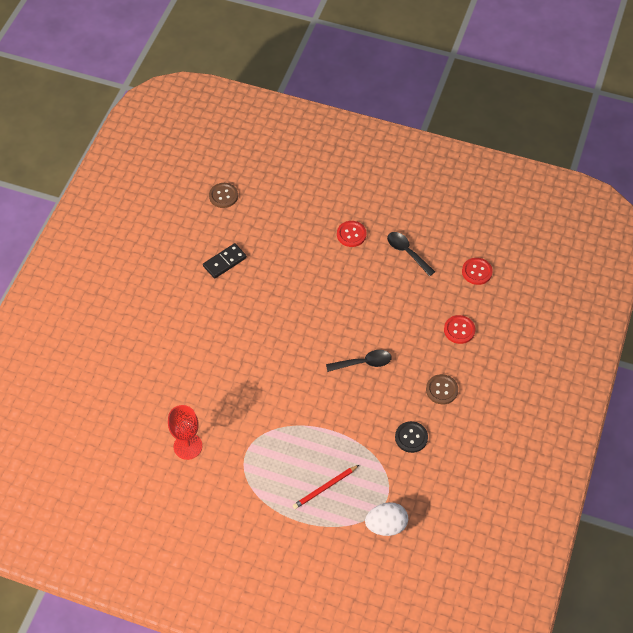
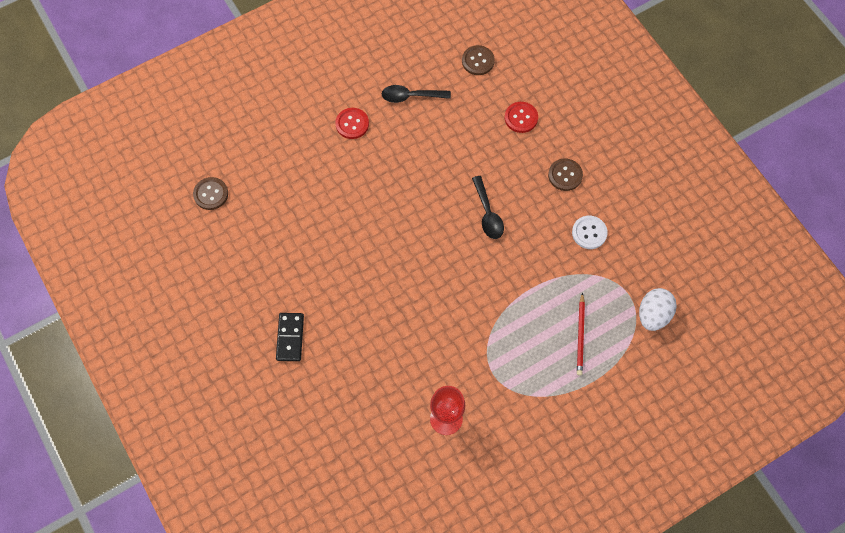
camera: 50 degrees left, 10 degrees up
black domino [203,243,247,279] -> black domino moved to [276,313,304,361]
black spoon [326,350,392,372] -> black spoon turned 135 degrees clockwise [472,176,504,239]
black button [395,421,428,453] -> white button [572,216,608,249]
red button [462,258,493,285] -> brown button [462,45,495,75]

